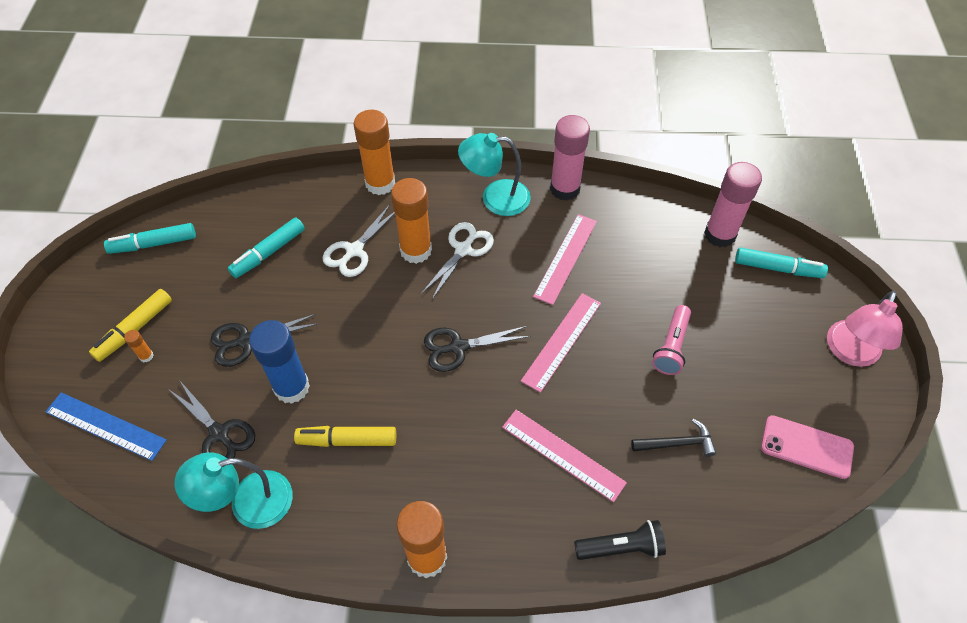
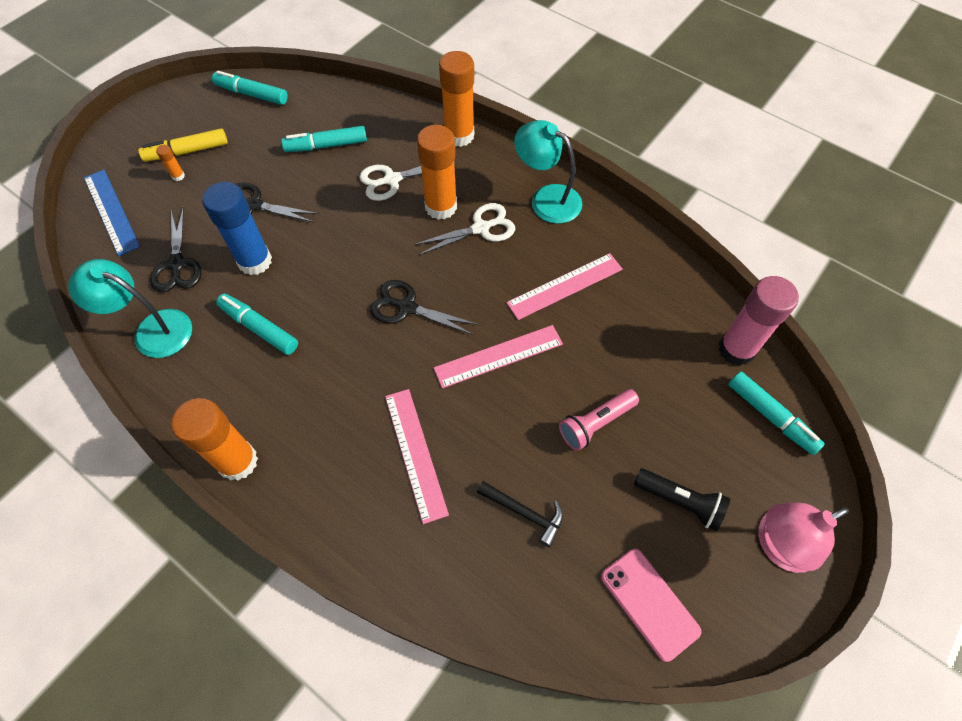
camera: 35 degrees right, 5 degrees up
yellow marker [294,426,396,447] -> turquoise marker [216,294,298,355]
pink glue stick [550,115,590,201] -> none
black flashlight [574,520,666,560] -> black flashlight moved to [634,468,730,531]

